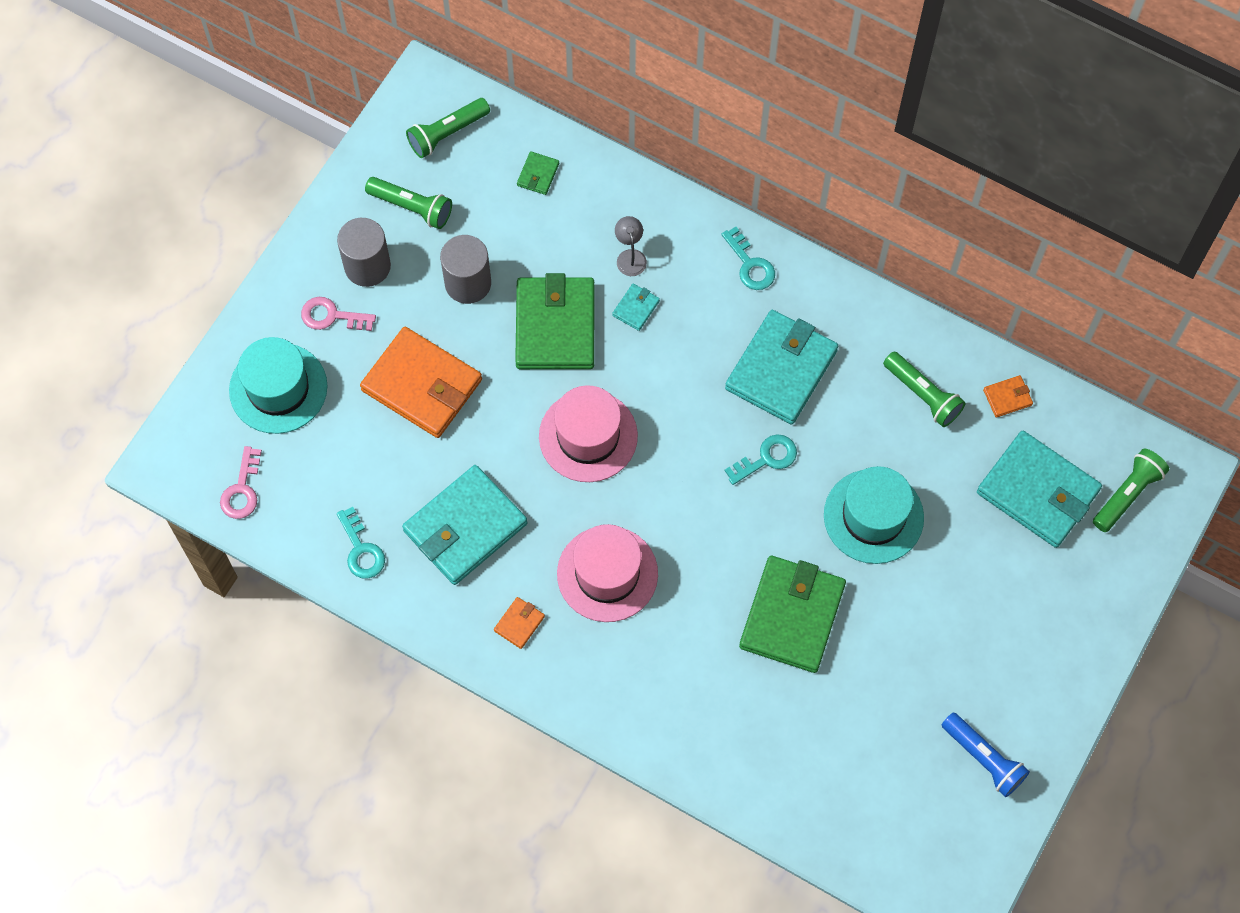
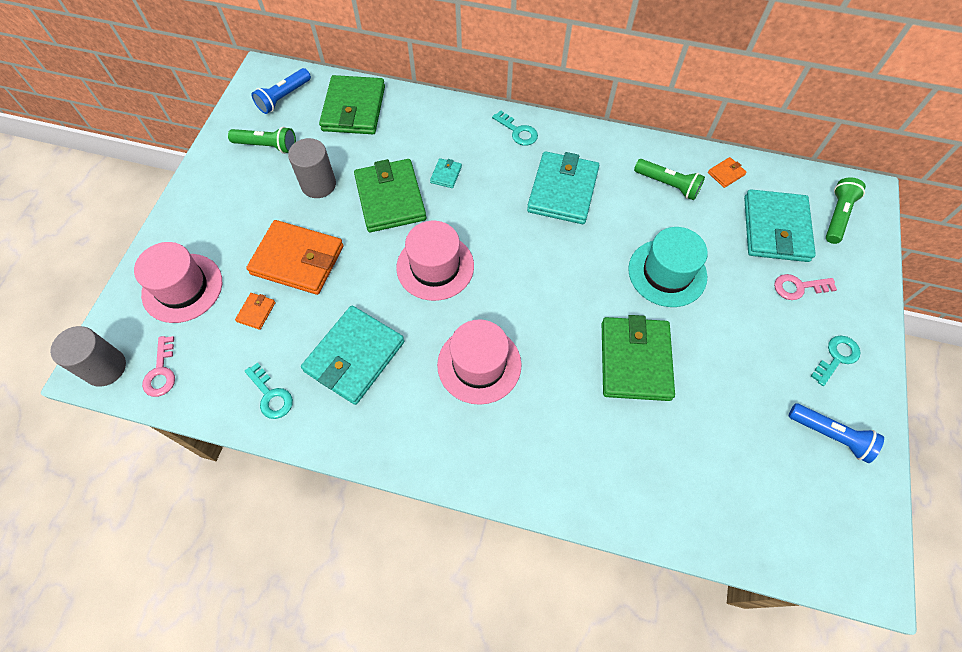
camera: 15 degrees left, 5 degrees down
turquoise hat [229,337,327,434] -> pink hat [134,242,222,323]
pink key [301,297,376,331] -> pink key moved to [774,274,837,300]
grey cylinder [337,218,391,287] -> grey cylinder moved to [50,326,126,387]
green flashlight [406,98,490,158] -> blue flashlight [251,68,311,114]
orange wallet [494,597,545,649] -> orange wallet moved to [235,293,276,330]
green wallet [517,151,559,195] -> green wallet [319,75,385,134], size x2.39
grey lamp [615,216,647,276] -> none
turquoise key [725,434,797,485] -> turquoise key moved to [811,336,860,386]
turquoise wallet [977,431,1102,548] -> turquoise wallet turned 75 degrees clockwise [744,189,816,262]

